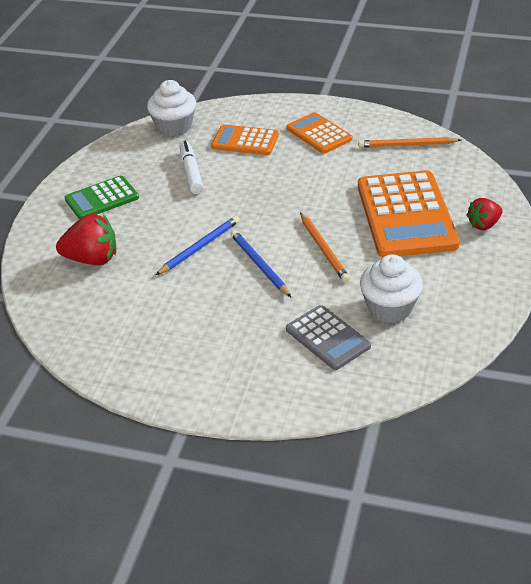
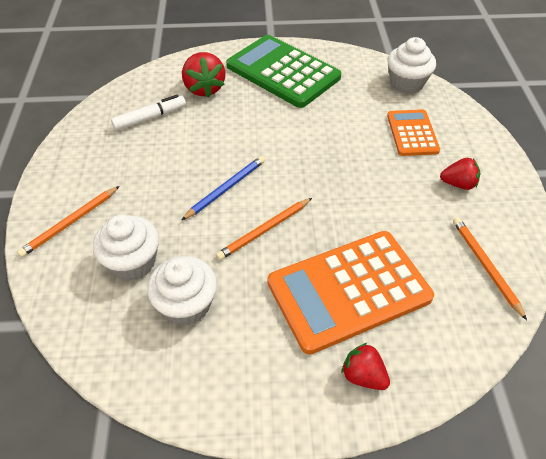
camera: 70 degrees right, 10 degrees up
green calculator [65,176,139,219] -> green calculator [226,35,341,108], size x1.82
blue pencil [156,216,240,275] -> none
white marker [180,141,203,194] -> white marker moved to [111,94,186,131]
orange calculator [286,112,352,154] -> red strawberry [440,158,480,190]
grey calculator [286,305,371,370] -> white cupcake [93,215,159,281]
none -> orange pencil [17,186,120,257]

